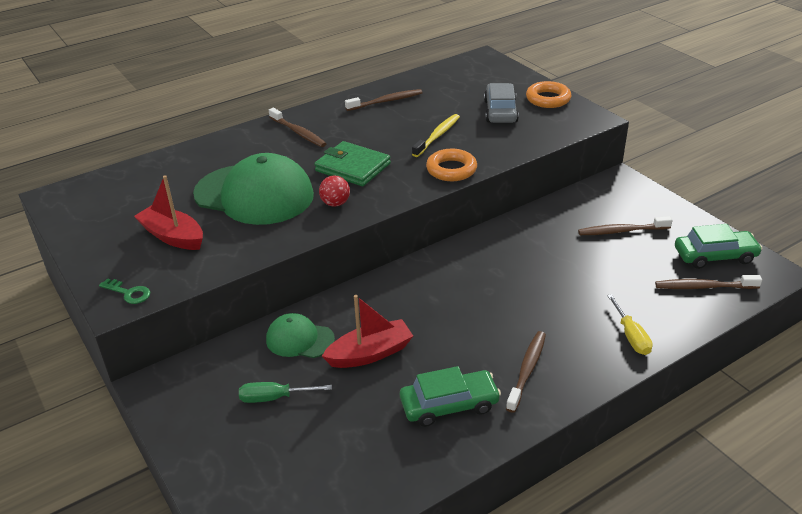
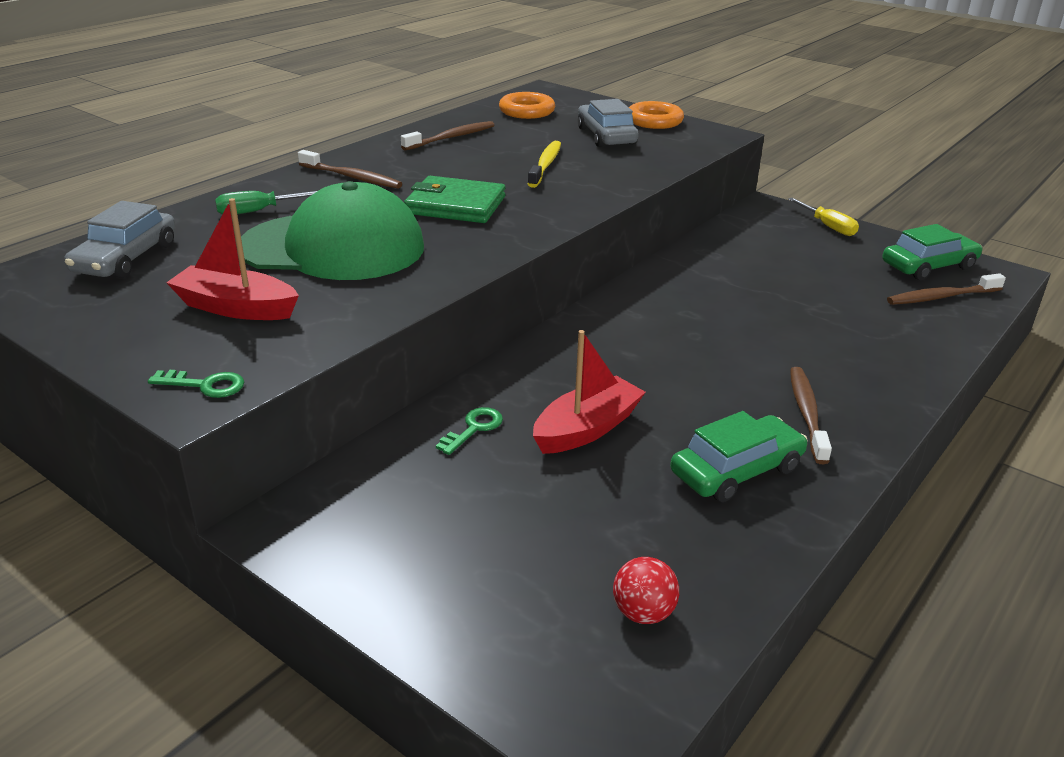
camera: 20 degrees left, 5 degrees down
green screwdriver [239,382,332,403] -> green screwdriver moved to [215,191,317,215]
green cap [266,313,335,358] -> green key [436,407,503,455]
red ball [319,175,350,207] -> red ball moved to [613,557,679,624]
orange ring [426,149,477,181] -> orange ring moved to [499,92,555,119]
brown toothbrush [578,216,673,235] -> none
yellow screwdriver [607,294,653,355] -> yellow screwdriver moved to [788,198,859,236]
none -> grey car [64,201,176,278]

